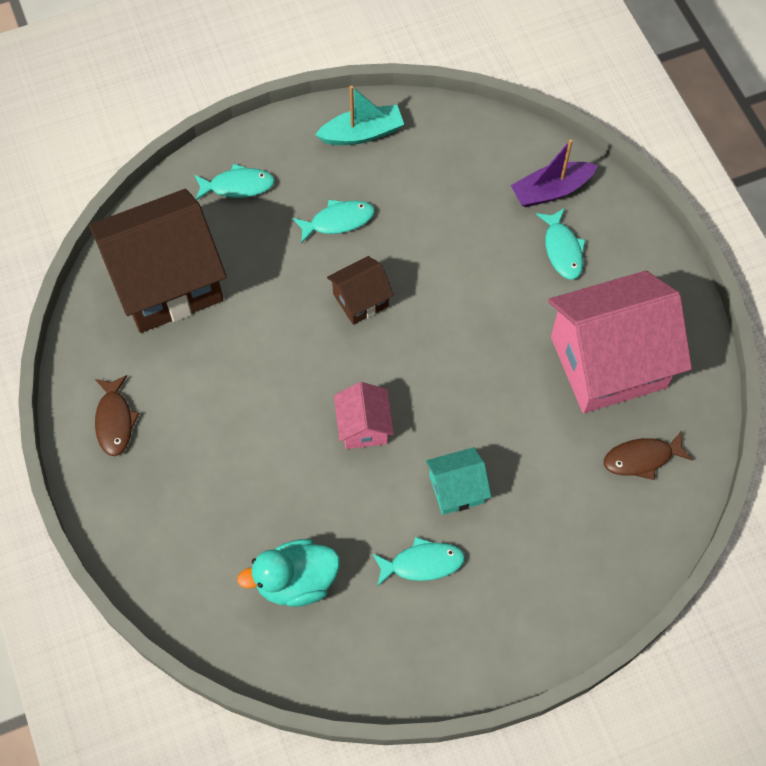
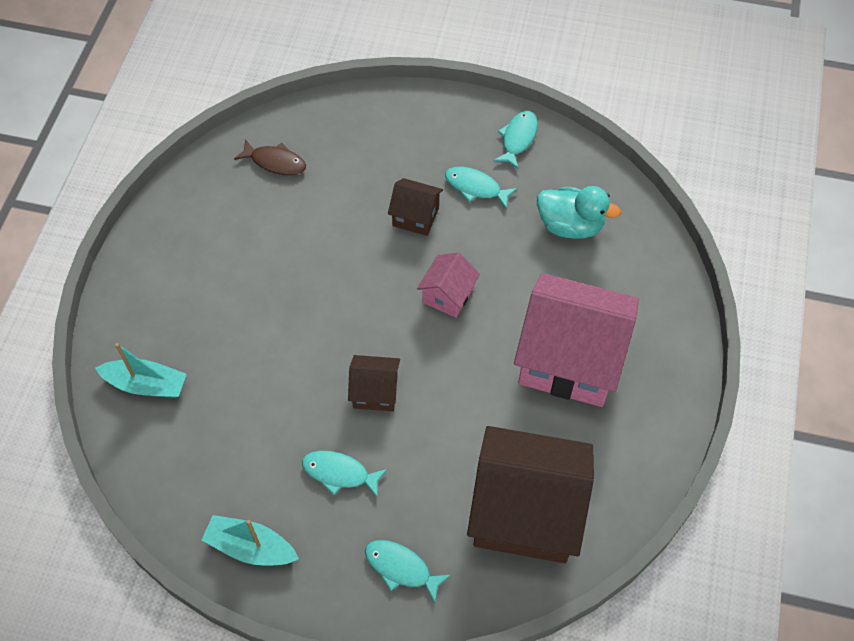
camera: 145 degrees left, 5 degrees down
brown fish [95,375,140,456] -> none
turquoise house [426,447,491,515] -> brown house [388,178,443,236]
purple boat [511,139,598,207] -> turquoise boat [95,343,187,398]
turquoise fish [536,208,586,280] -> turquoise fish moved to [493,111,538,169]
pink house [548,271,692,413] -> pink house moved to [514,273,639,407]

